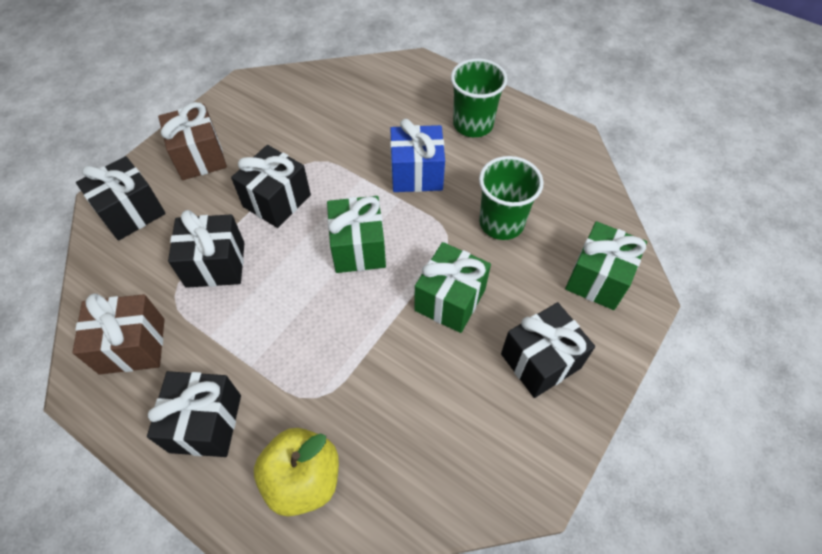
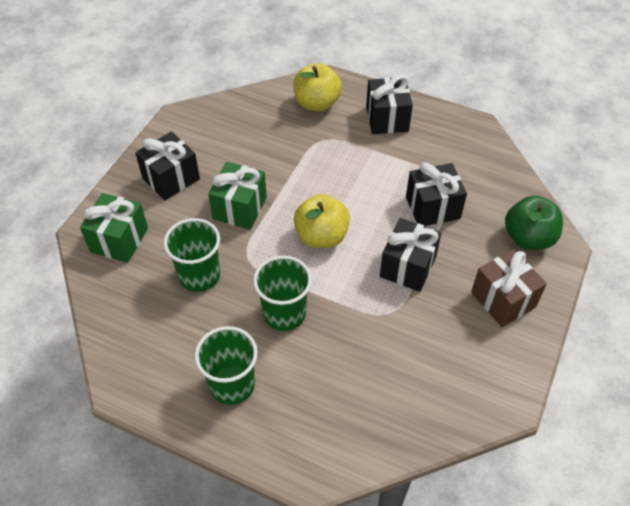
camera: 170 degrees right, 5 degrees down
brown gift [72,294,165,375] -> none
black gift [76,156,166,241] -> green apple [505,196,563,250]
green gift [327,196,386,273] -> yellow apple [294,194,350,248]
blue gift [390,119,445,192] -> green cup [253,255,312,331]

